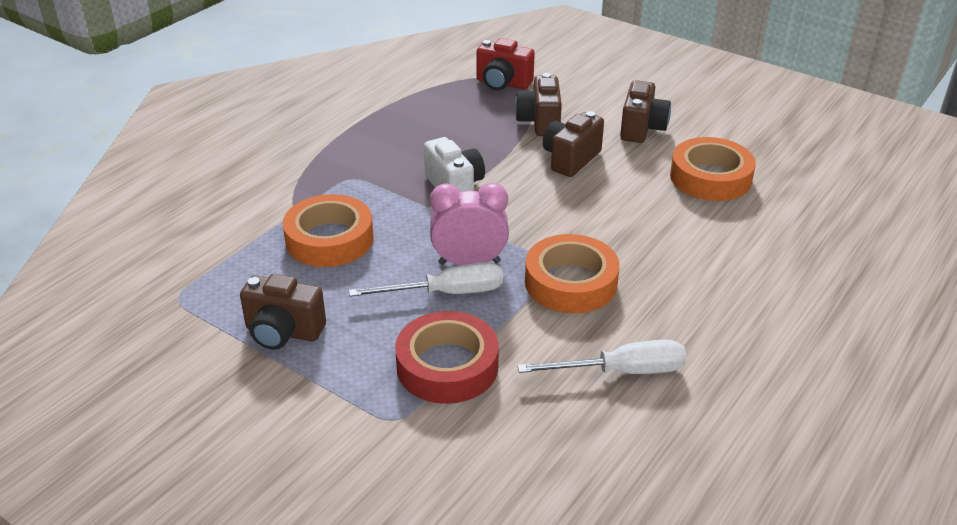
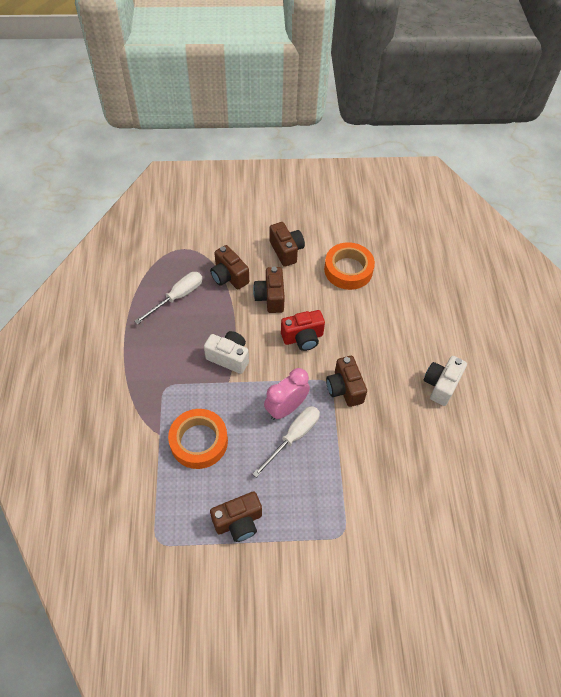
camera: 40 degrees left, 20 degrees up
red tape [395,311,499,404] -> none
red camera [477,38,535,90] -> red camera moved to [281,310,325,351]
white screwdriver [517,340,686,374] -> white screwdriver moved to [134,272,203,325]
orange tape [525,234,620,314] -> brown camera [326,356,367,407]
none -> white camera [423,356,467,406]

